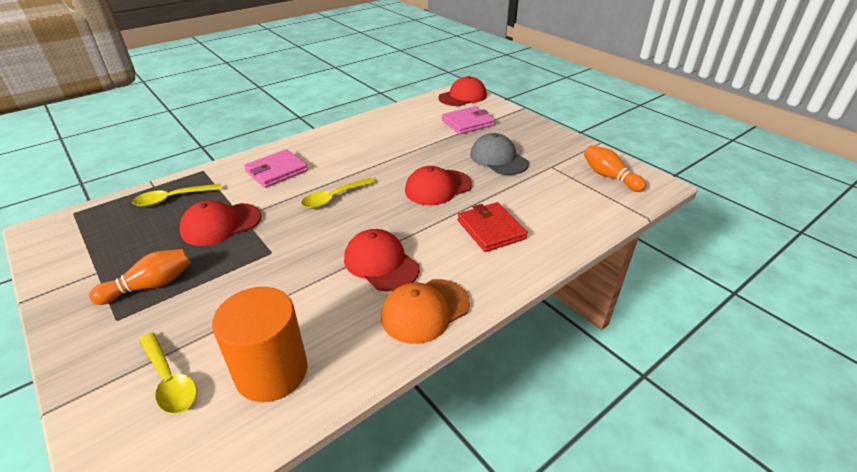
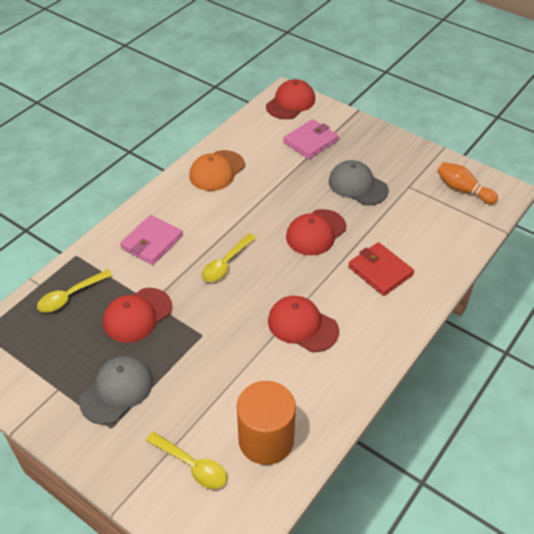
camera: 15 degrees left, 10 degrees up
orange bowling pin [89,249,191,305] -> grey cap [79,356,153,425]
orange cap [381,279,470,344] -> orange cap moved to [189,150,245,191]

